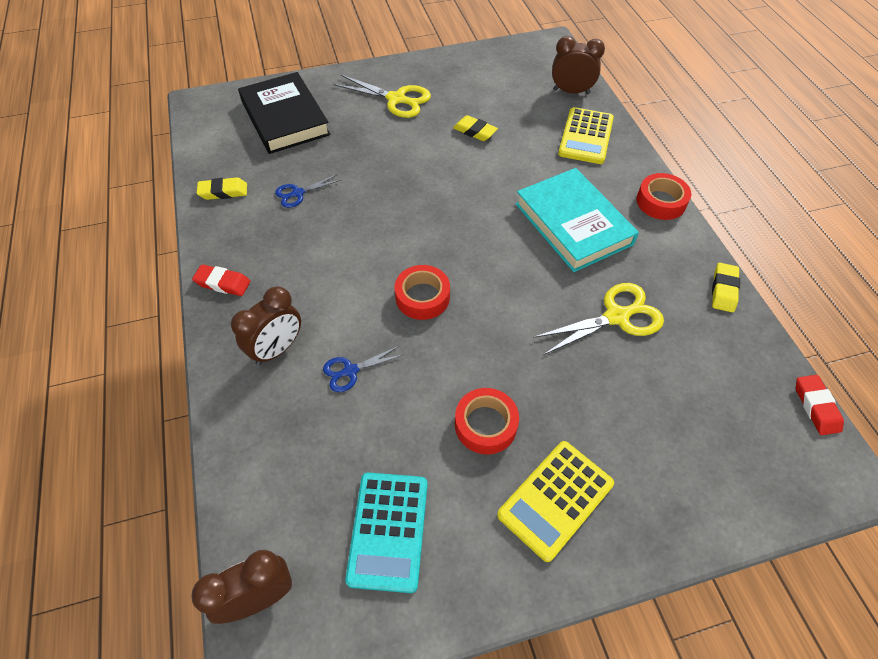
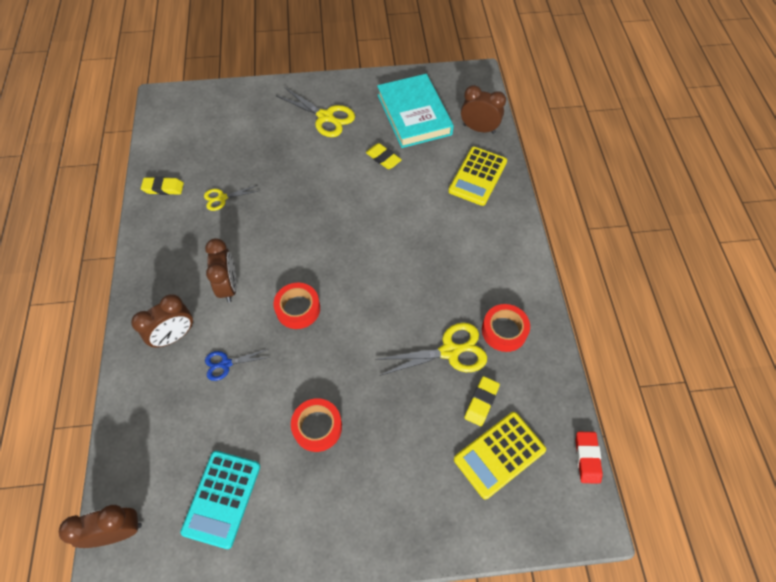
camera: 10 degrees right, 5 degrees up
red eraser [192,264,250,296] -> none
black book [238,72,331,154] -> none
blue scissors [275,175,341,208] -> yellow scissors [204,185,258,211]
yellow calculator [497,441,614,562] -> yellow calculator moved to [454,412,546,499]
turquoise book [515,168,639,272] -> turquoise book moved to [377,74,454,148]
red tape [636,173,691,220] -> red tape moved to [482,304,530,352]
yellow eraser [712,263,740,312] -> yellow eraser moved to [465,376,500,426]
none -> brown clock [205,238,237,302]

